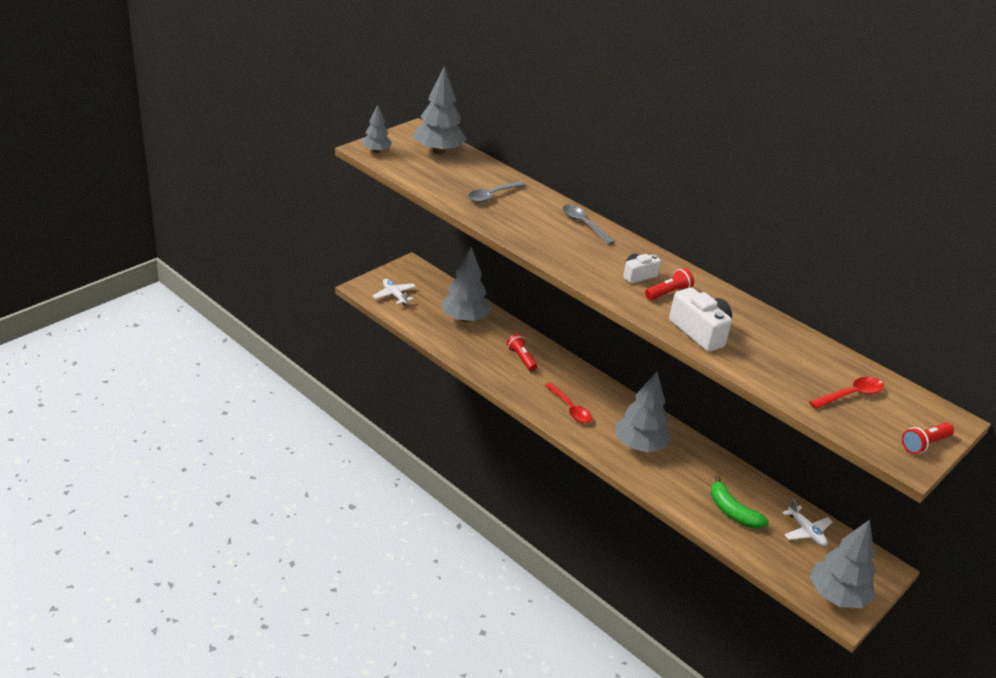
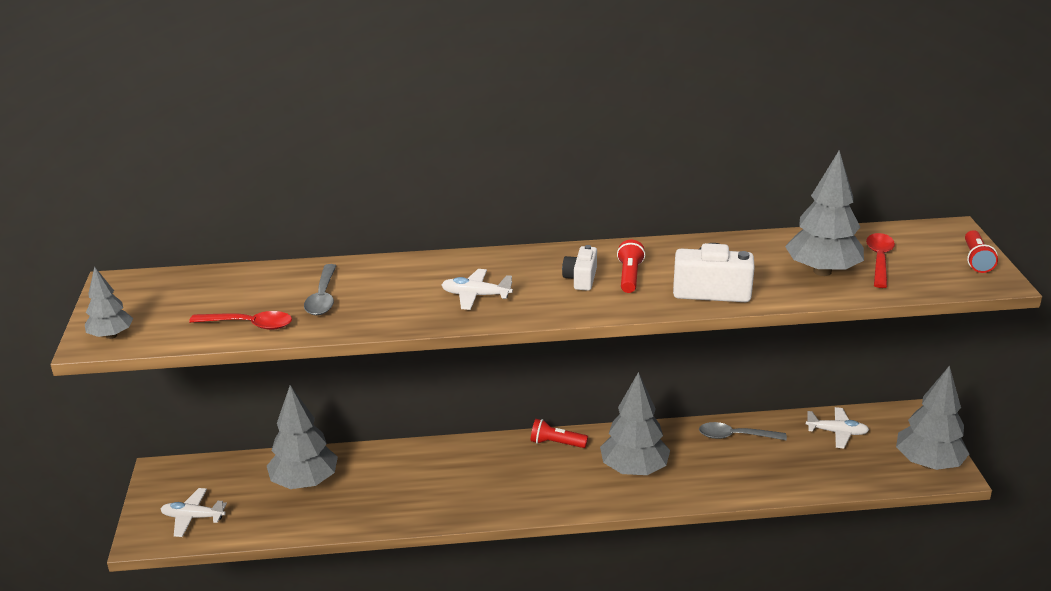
camera: 45 degrees left, 5 degrees down
grey tree [414,66,467,155] -> grey tree moved to [785,150,864,276]
red flashlight [506,334,537,371] -> red flashlight moved to [531,419,588,448]
red spoon [545,383,592,423] -> red spoon moved to [189,311,292,330]
grey spoon [563,205,615,245] -> grey spoon moved to [699,422,787,440]
green banana [711,475,769,529] -> none
none -> white plane [442,269,513,310]

